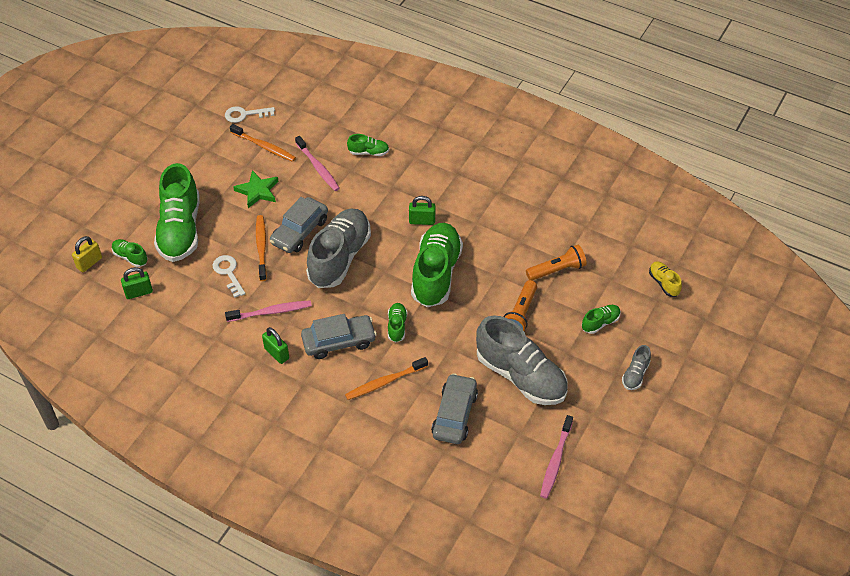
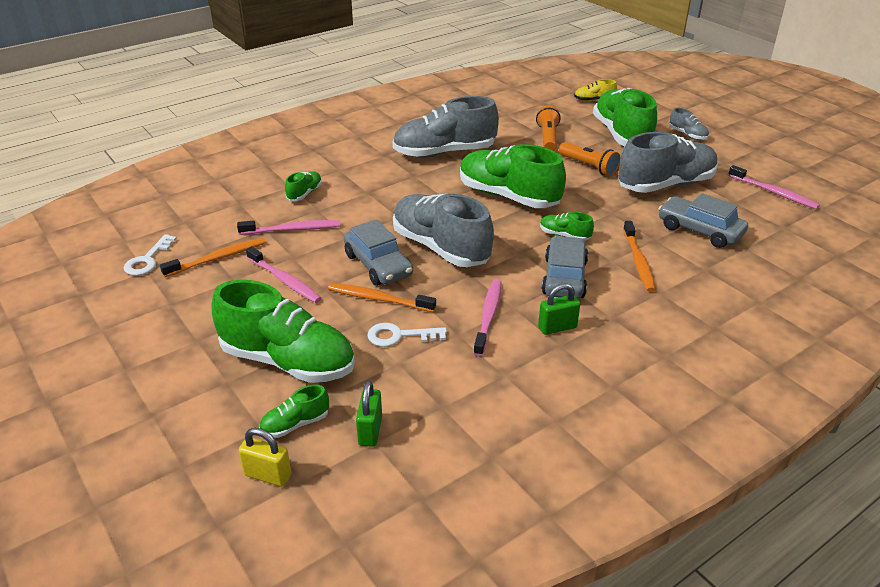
camera: 65 degrees left, 15 degrees down
yellow padlock [72,236,102,272] -> yellow padlock turned 45 degrees counterclockwise [238,428,291,487]
green star [233,170,278,208] -> pink toothbrush [246,246,322,303]
green padlock [409,196,435,225] -> none
green shoe [582,305,621,334] -> green shoe [593,88,657,146], size x2.27
none -> grey shoe [392,96,499,158]

